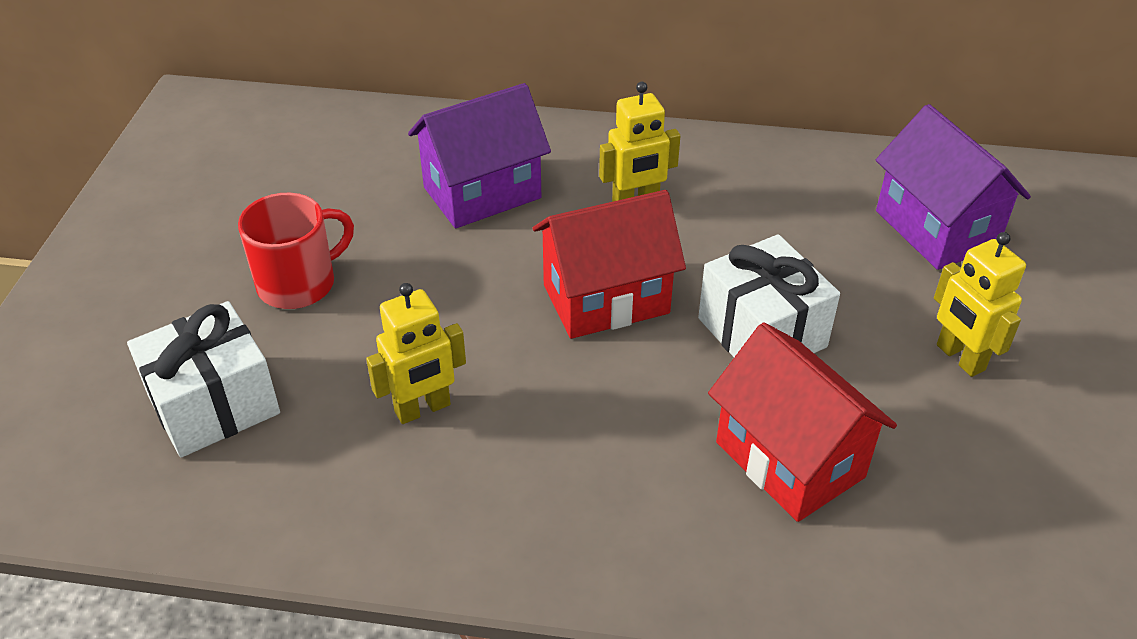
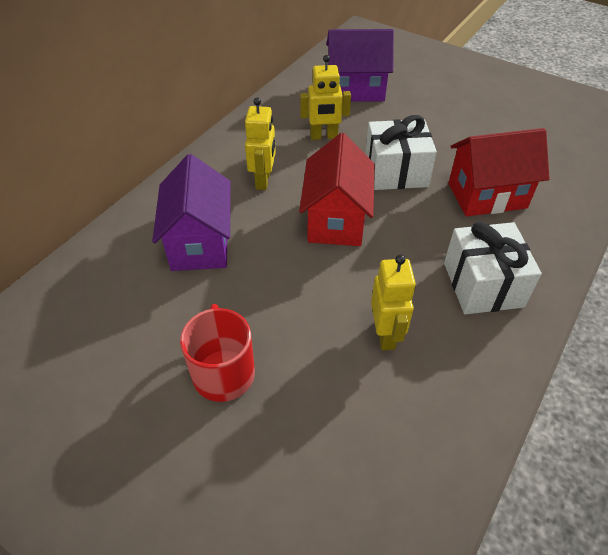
camera: 65 degrees left, 5 degrees up
white gift [127,301,280,458] -> white gift moved to [444,222,542,314]
yellow robot [934,232,1026,377] -> yellow robot moved to [300,55,351,140]

